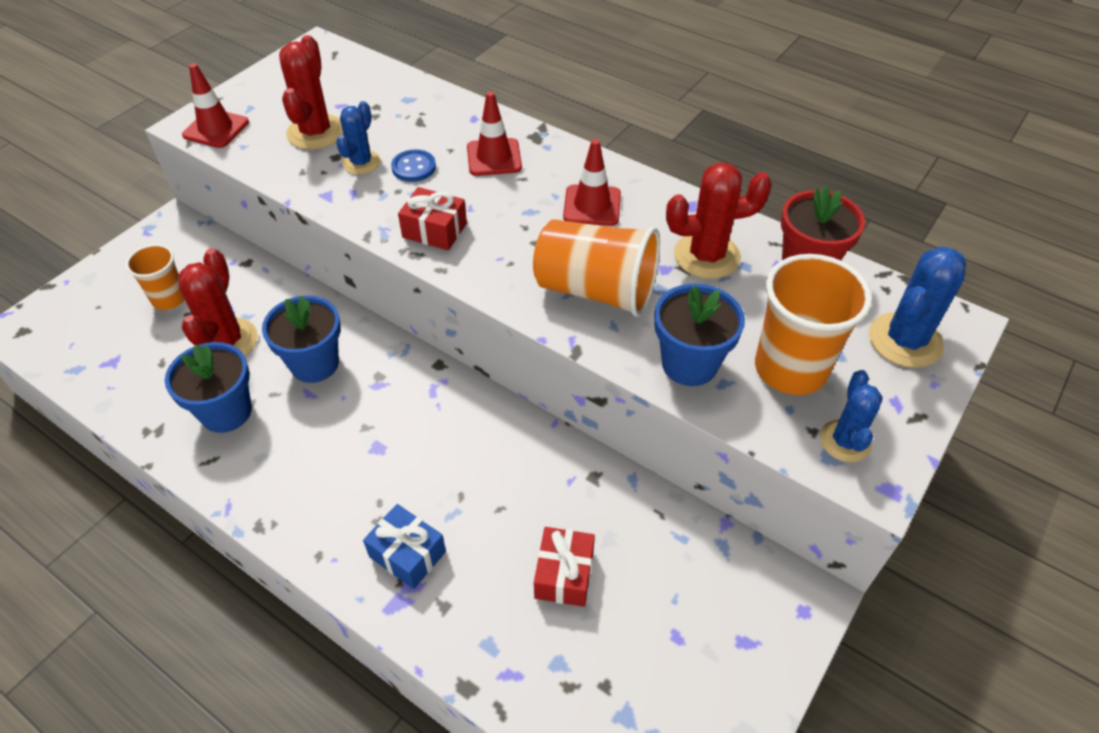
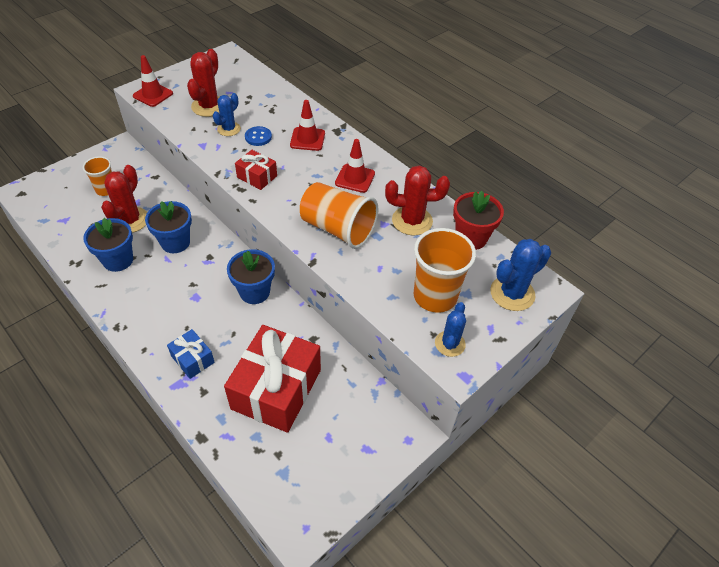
camera: 10 degrees right, 0 degrees up
red gift [534,527,595,607] -> red gift [224,325,321,433], size x2.12
blue flower pot [654,284,745,386] -> blue flower pot moved to [227,249,275,304]

